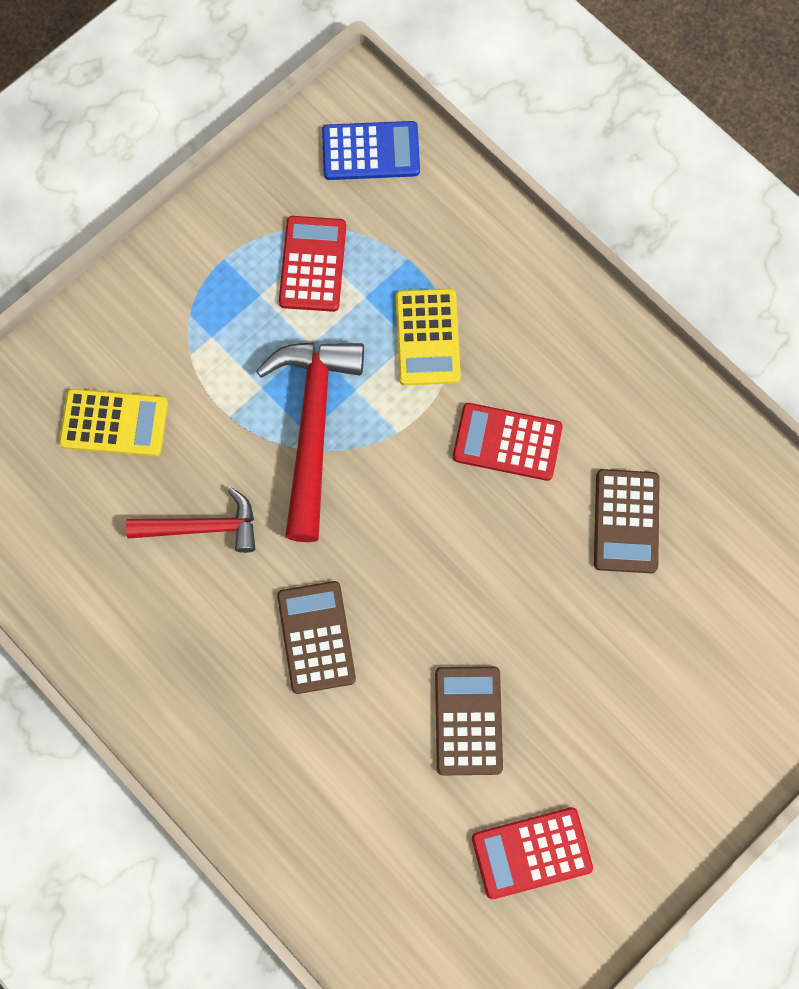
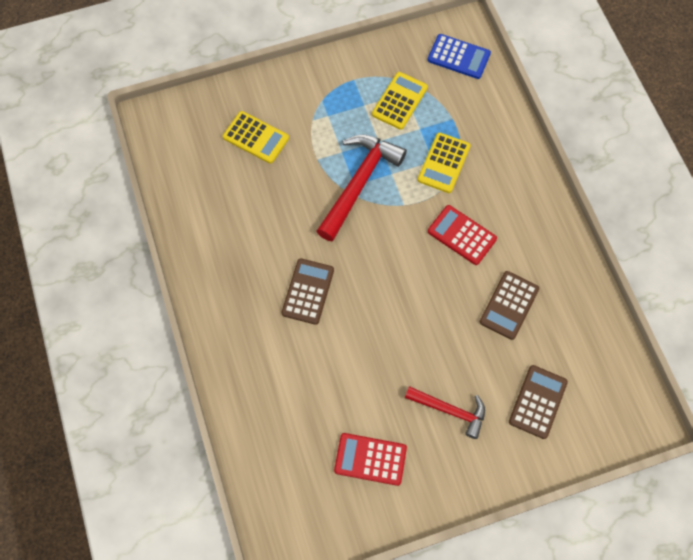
camera: 25 degrees right, 5 degrees down
red hammer [126,488,255,553] -> red hammer moved to [405,386,485,439]
red calculator [279,216,346,312] -> yellow calculator [372,72,428,130]
brown calculator [435,666,503,775] -> brown calculator moved to [509,365,568,439]

